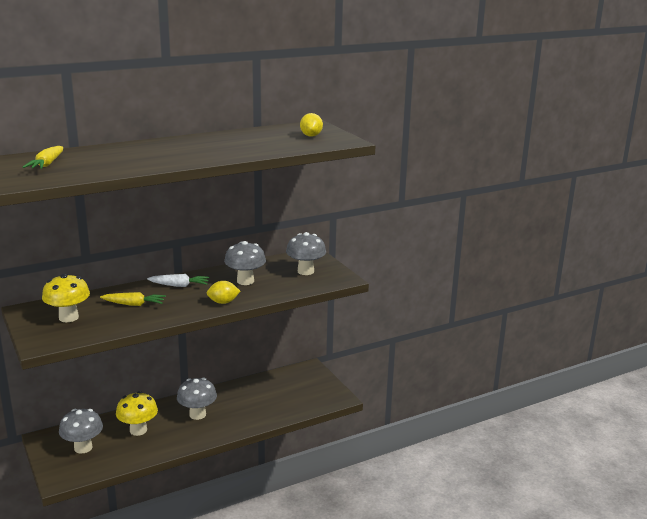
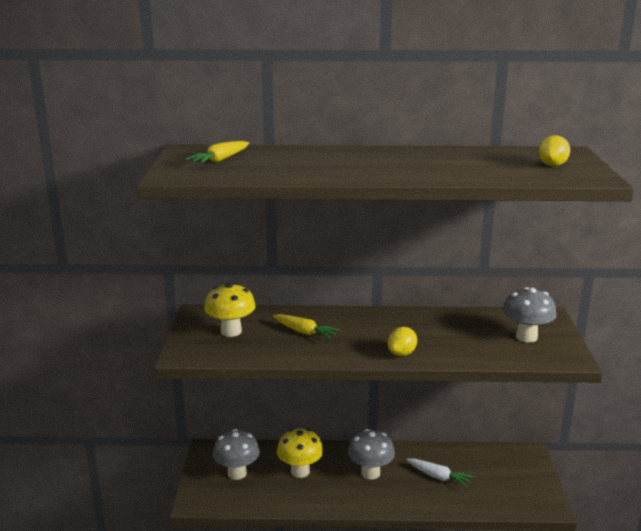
camera: 30 degrees right, 0 degrees up
white carrot [147,274,210,287] -> white carrot moved to [406,458,473,488]
yellow lemon [207,281,240,304] -> yellow lemon turned 75 degrees counterclockwise [388,327,417,356]
grey mushroom [224,241,266,285] -> none

